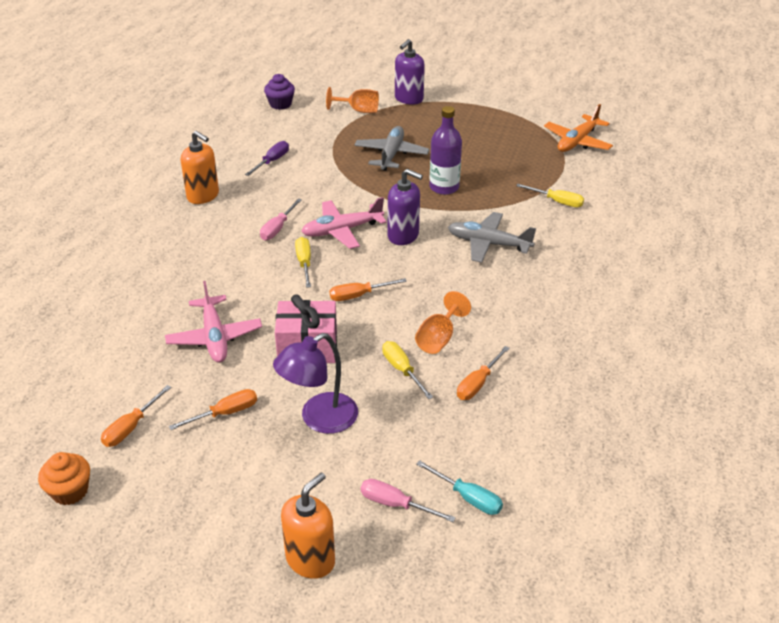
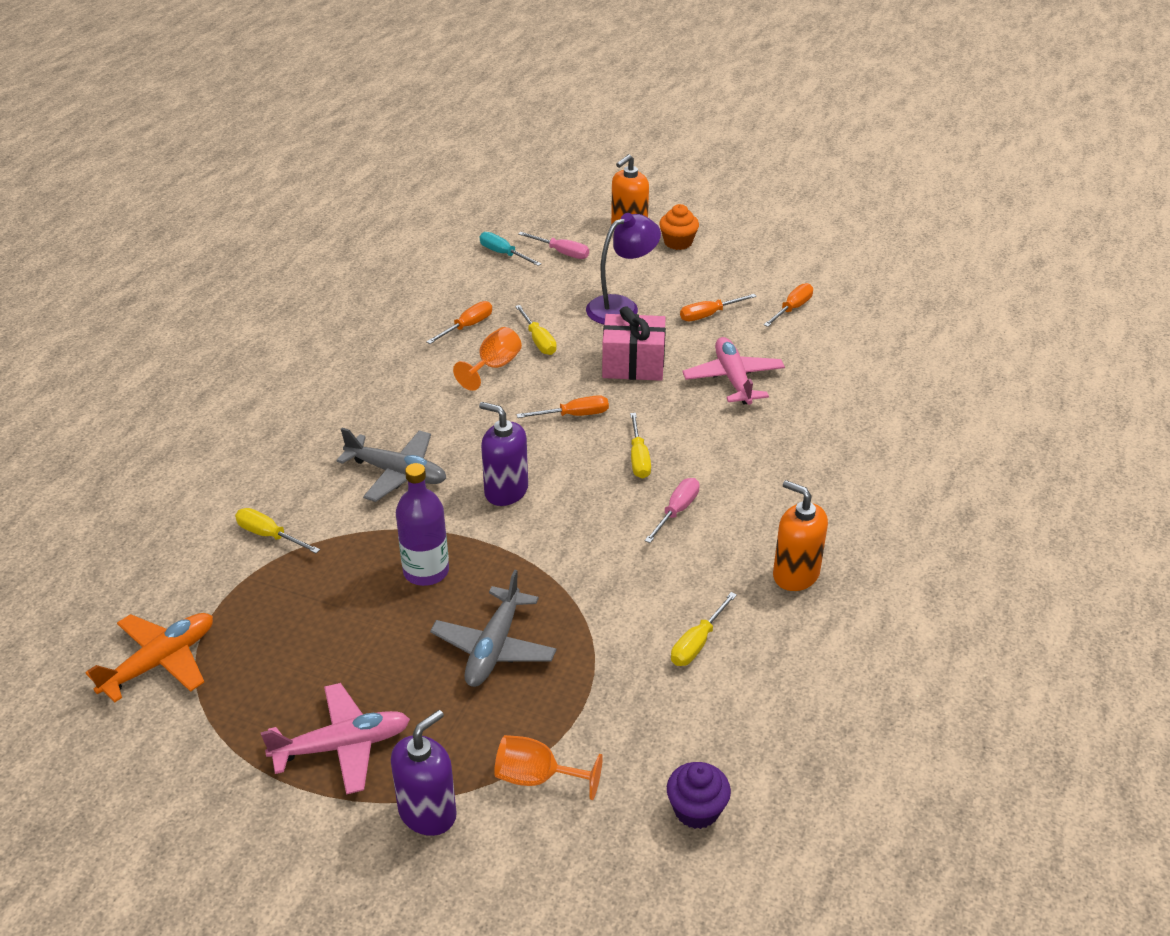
camera: 175 degrees left, 0 degrees up
orange cupcake [38,452,90,505] -> orange cupcake moved to [659,204,699,250]
purple screwdriver [245,141,289,176] -> yellow screwdriver [671,592,737,666]
pink plane [301,197,387,249] -> pink plane moved to [261,683,410,795]

